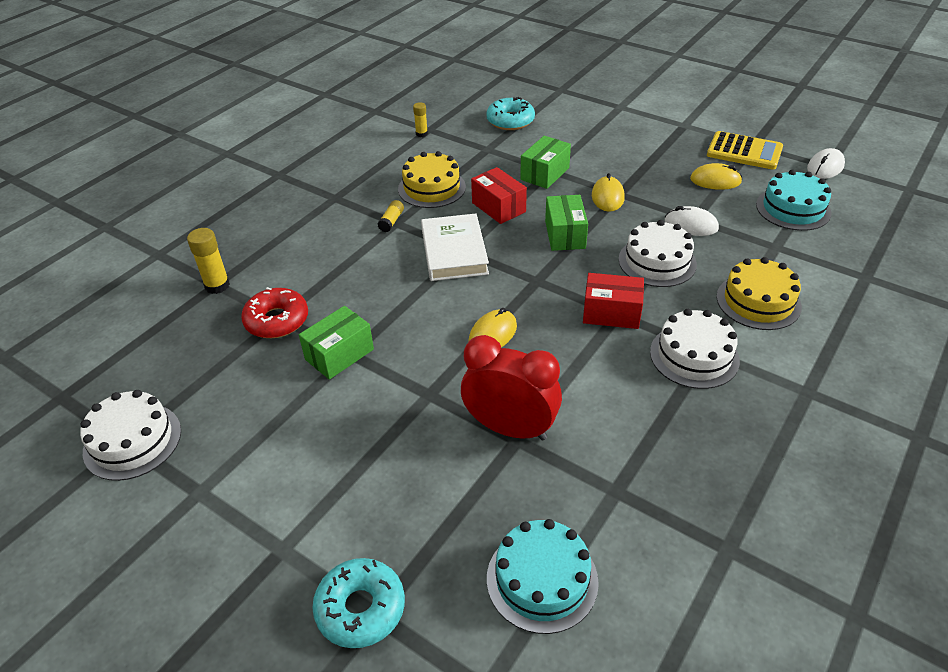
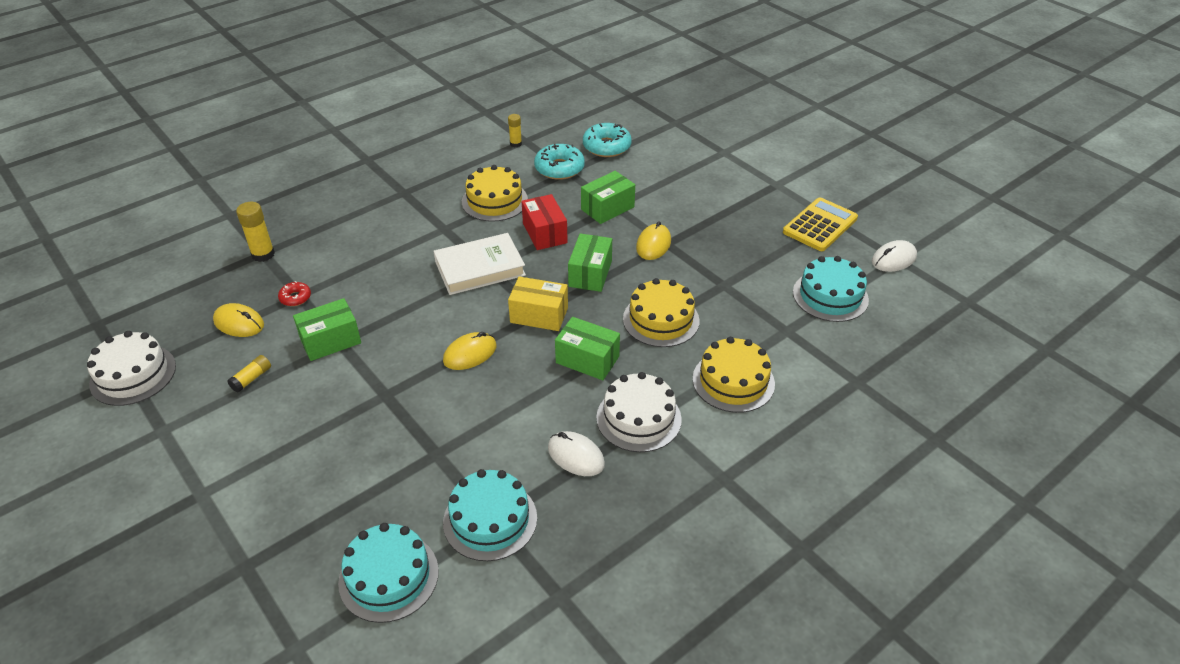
camera: 15 degrees right, 0 degrees up
red donut [241,287,308,338] -> red donut [278,281,311,306], size x0.53
turquoise donut [312,558,405,648] -> turquoise donut moved to [534,144,585,180]
yellow glue stick [378,200,404,232] -> yellow glue stick moved to [227,355,271,393]
white book [421,213,489,281] -> white book turned 60 degrees clockwise [433,233,526,295]
red clock [461,335,562,440] -> none
red box [583,273,644,329] -> green box [555,317,620,380]
white cake [619,220,697,287] -> yellow cake [623,278,700,347]
white mouse [665,206,719,236] -> white mouse moved to [548,431,605,476]
yellow mouse [690,163,742,190] -> yellow mouse moved to [213,303,264,337]
yellow calculator [707,131,783,170] -> yellow calculator turned 90 degrees counterclockwise [783,198,858,251]
none -> turquoise cake [443,469,537,561]
none -> yellow box [508,276,568,331]

